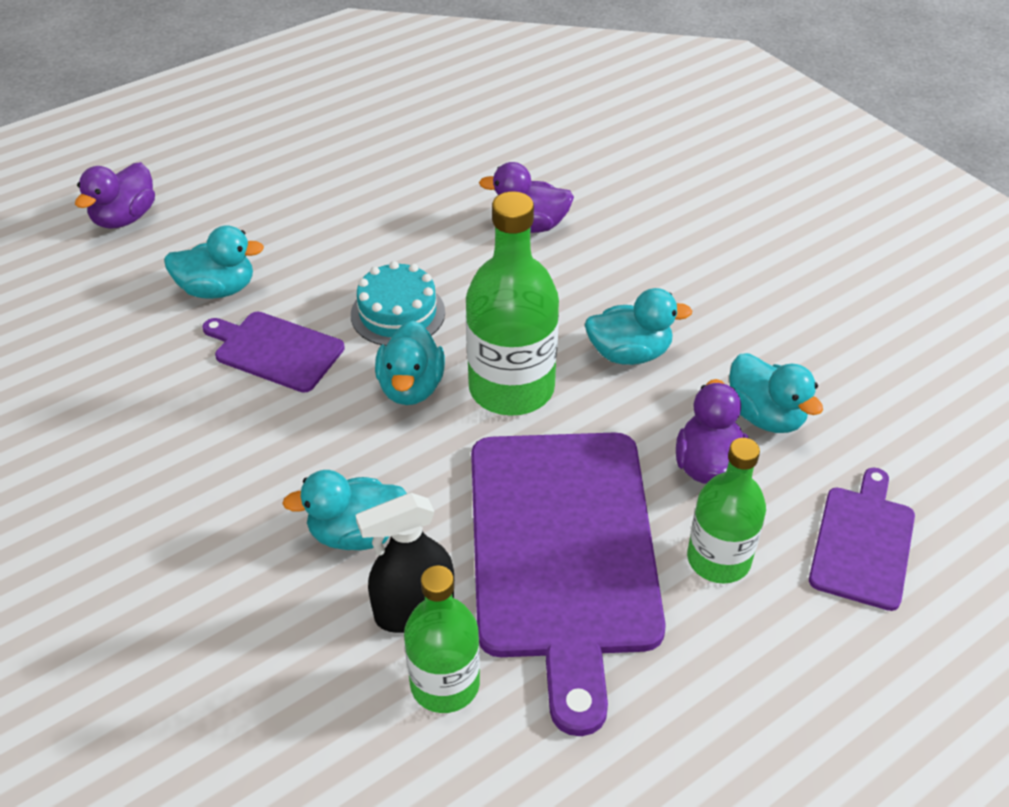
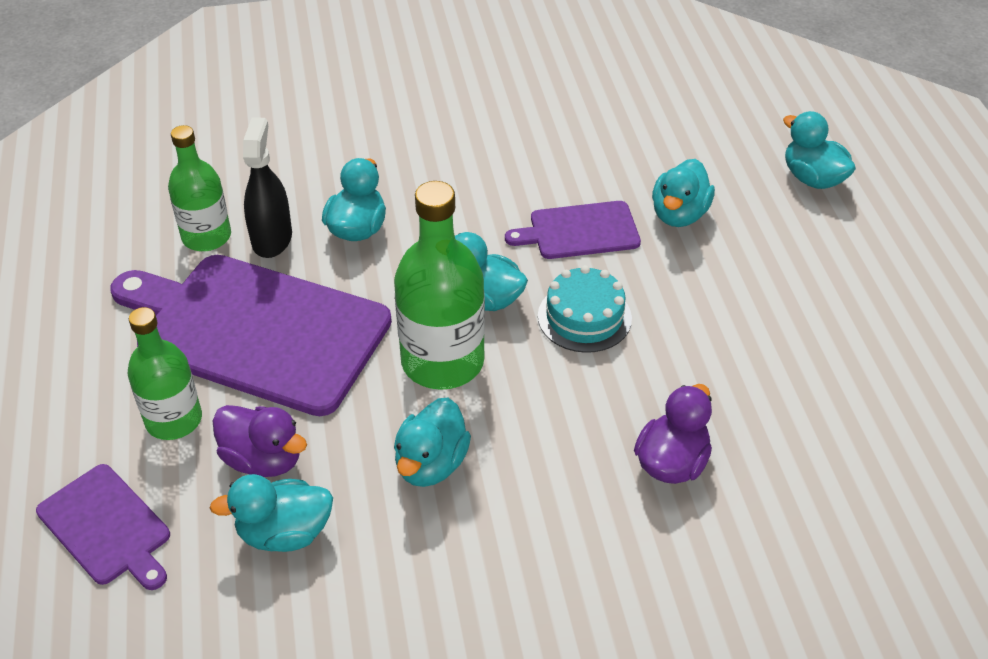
camera: 115 degrees right, 0 degrees up
purple duck [75,162,155,229] -> turquoise duck [783,111,856,189]
purple cutting board [203,312,345,393] -> purple cutting board turned 150 degrees counterclockwise [505,201,641,259]

